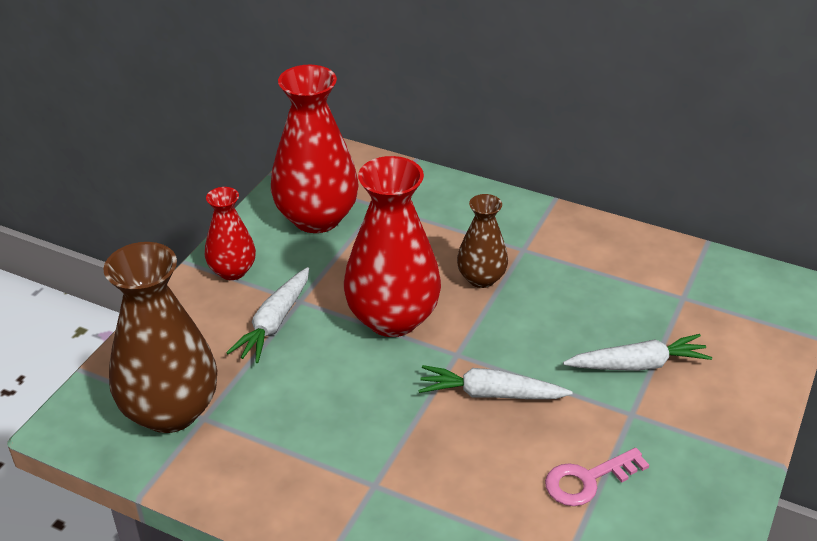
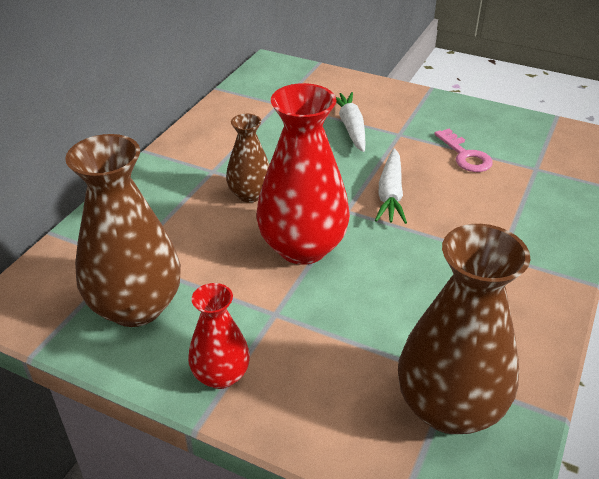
camera: 90 degrees left, 0 degrees up
white carrot [226,267,309,363] -> none
red vase [271,65,359,233] -> brown vase [65,134,181,327]

